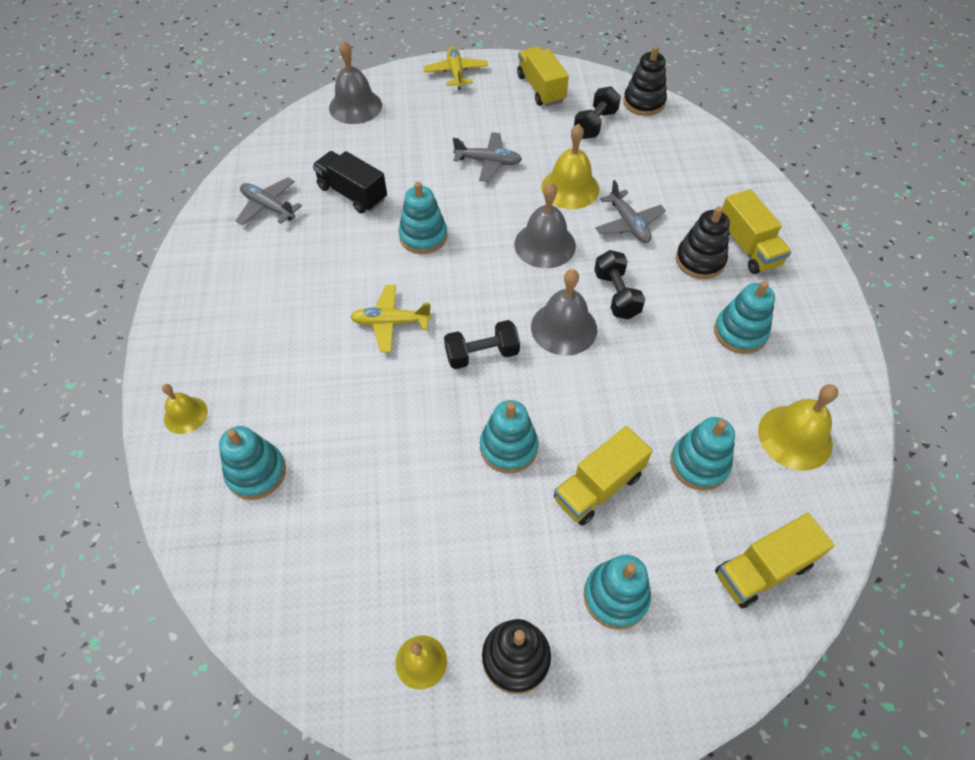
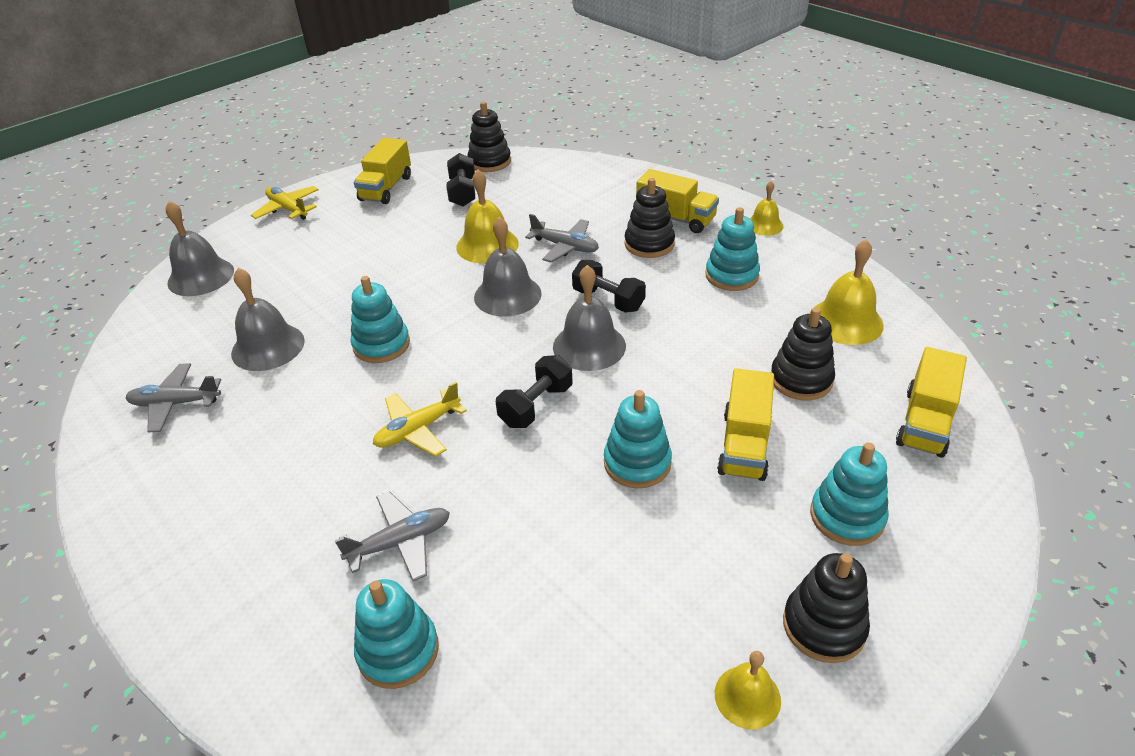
camera: 35 degrees left, 15 degrees down
yellow bell [162,384,208,434] -> yellow bell moved to [750,181,784,236]
black truck [313,151,387,214] -> grey bell [231,268,305,371]
grey plane [453,132,522,182] -> grey plane moved to [335,491,450,581]
yellow truck [517,46,569,106] -> yellow truck turned 105 degrees counterclockwise [354,138,411,204]
turquoise stacking toy [670,417,735,491] -> black stacking toy [771,307,835,400]

